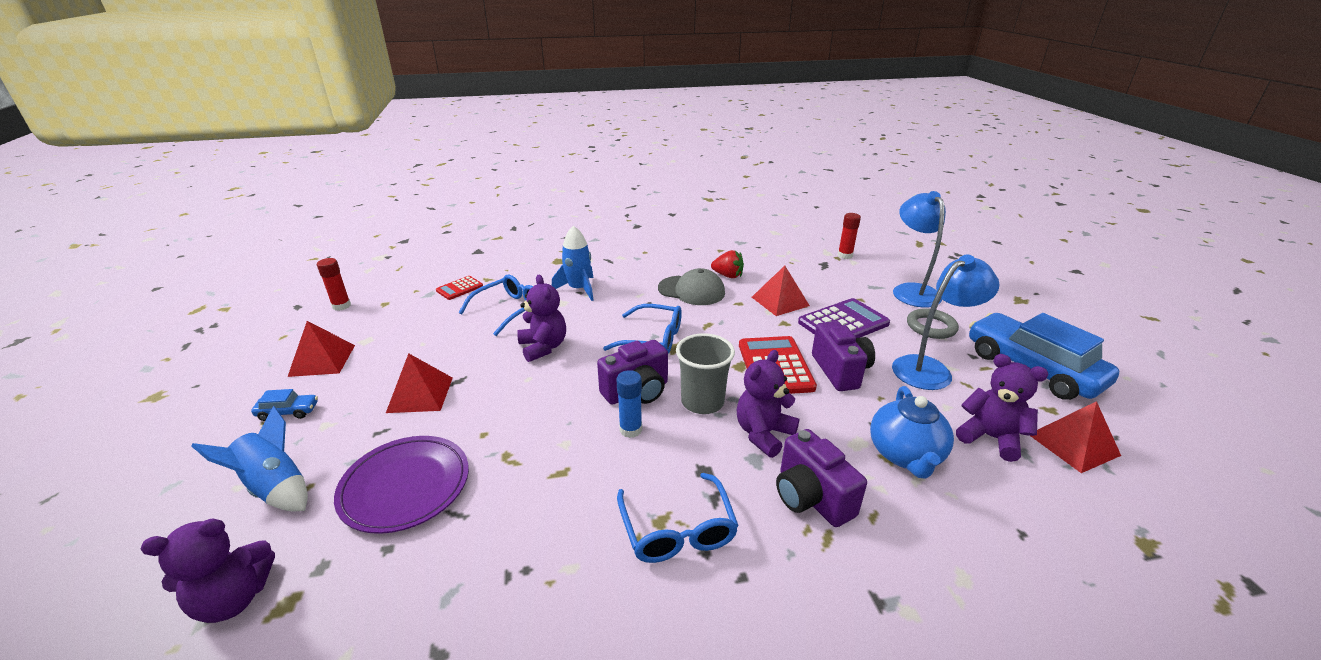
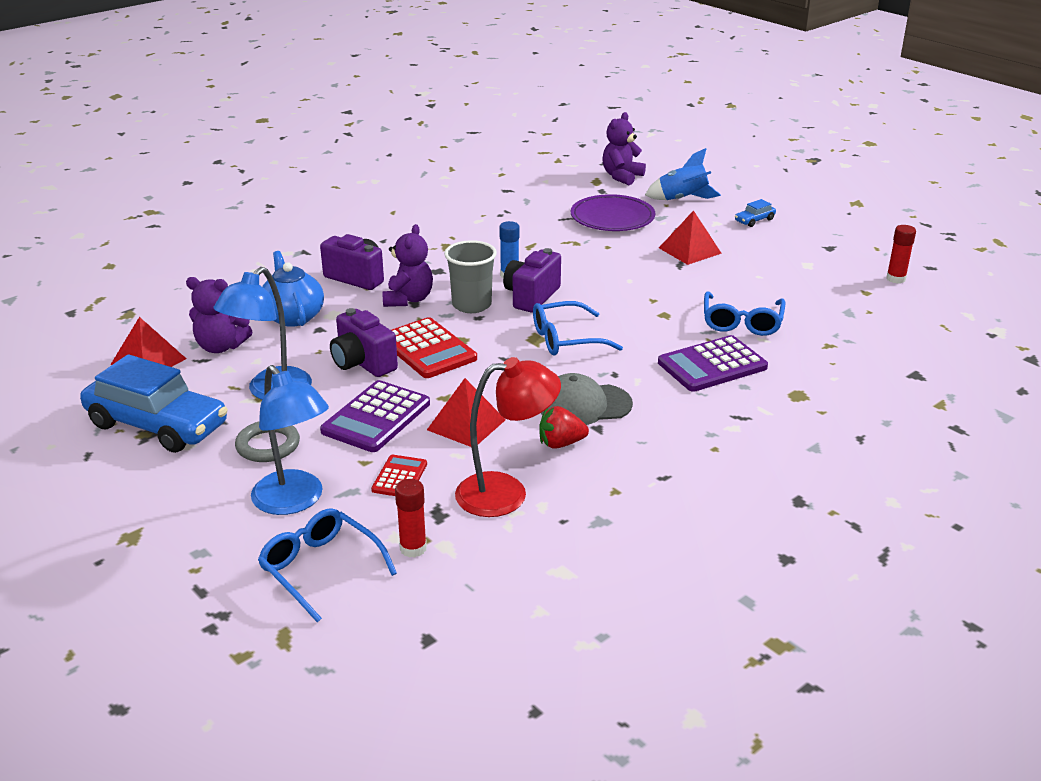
camera: 150 degrees right, 0 degrees up
red pyramid [287,321,355,377] -> none
red calculator [436,276,483,300] -> red calculator moved to [371,455,427,496]
purple teddy bear [517,275,566,362] -> none
blue rocket [552,226,594,301] -> purple calculator [658,335,768,392]
blue glasses [617,473,739,563] -> blue glasses moved to [258,508,397,623]
none -> red lamp [455,357,561,517]

